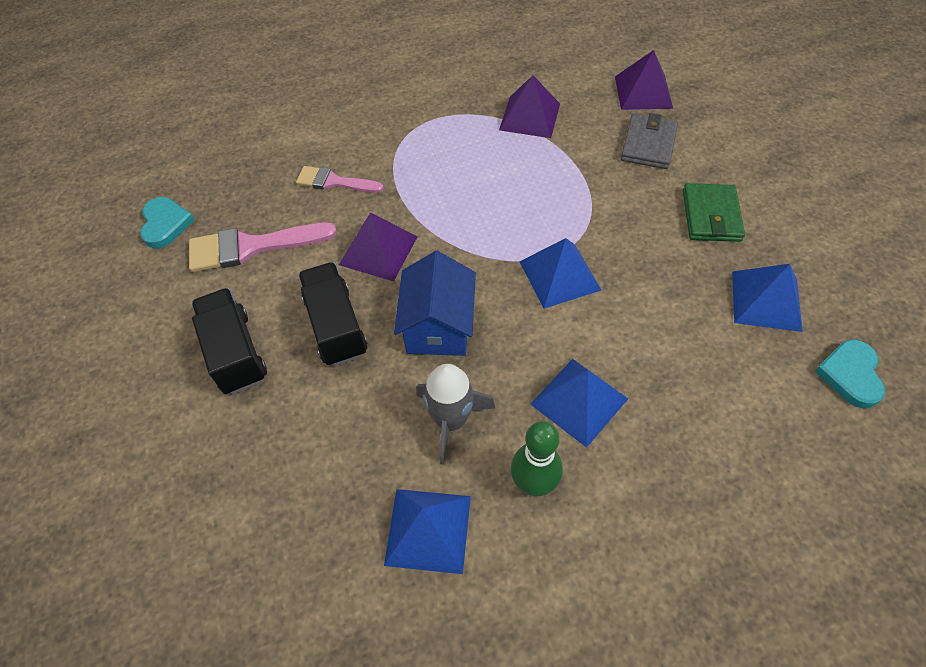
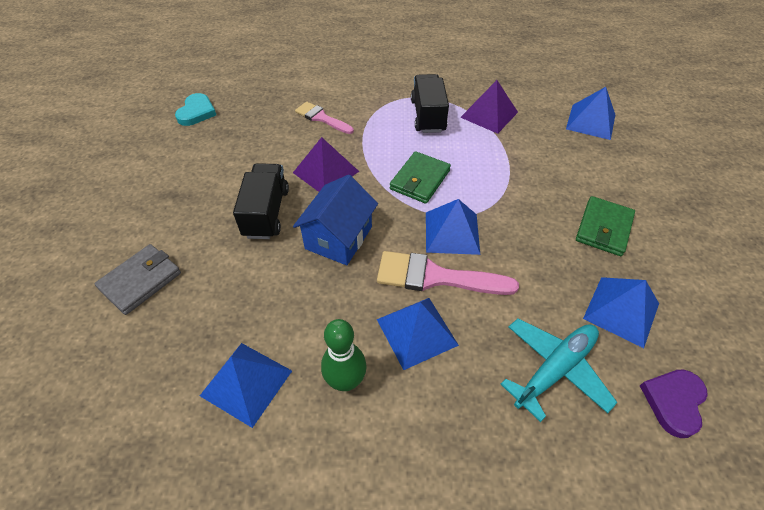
camera: 20 degrees right, 5 degrees down
pink brush [189,223,337,272] -> pink brush moved to [377,251,519,295]
black truck [191,288,267,395] -> black truck moved to [411,74,449,133]
grey rocket [416,364,495,465] -> none
purple pyramid [615,50,673,110] -> blue pyramid [566,87,615,140]
grey wallet [621,113,678,169] -> grey wallet moved to [94,244,181,315]
turquoise heart [814,340,885,408] -> purple heart [640,370,708,438]
none -> green wallet [390,151,451,204]
none -> turquoise plane [501,318,618,422]

